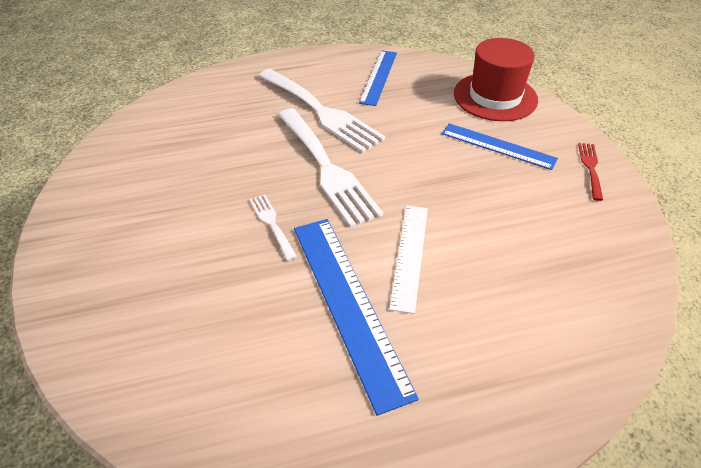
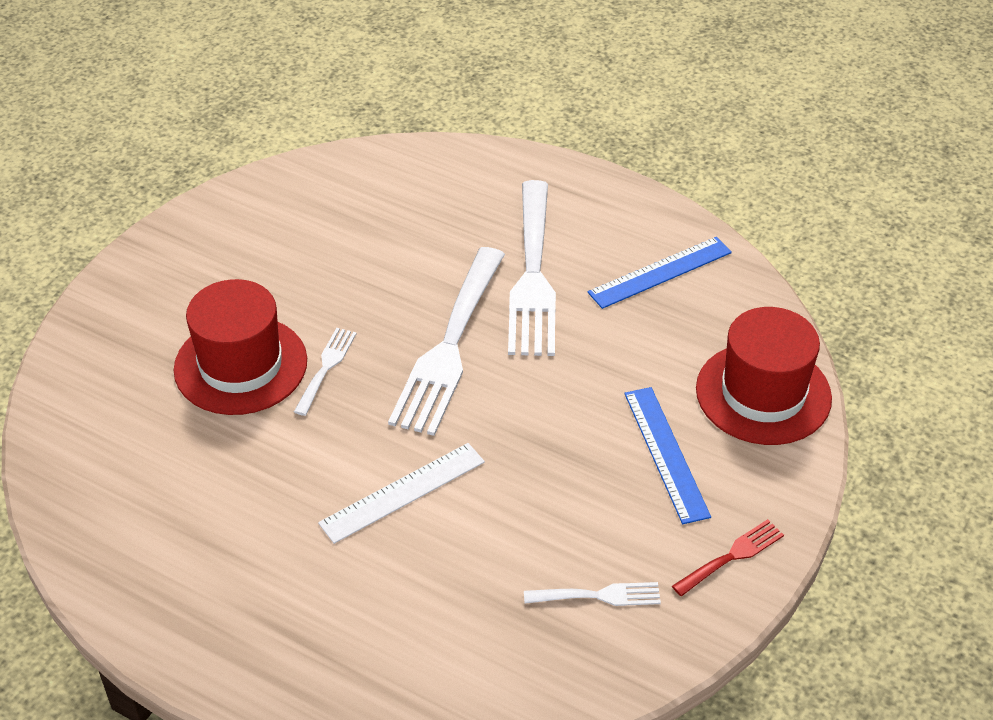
camera: 45 degrees right, 0 degrees up
blue ruler [294,219,419,416] -> none
none -> red hat [174,279,307,415]
none -> white fork [524,582,661,606]

